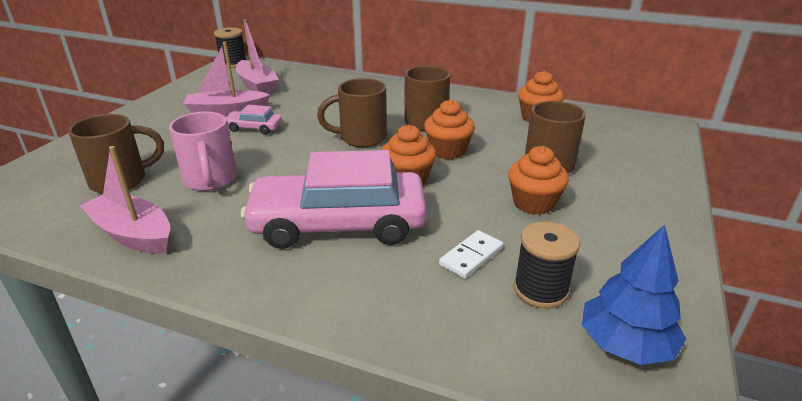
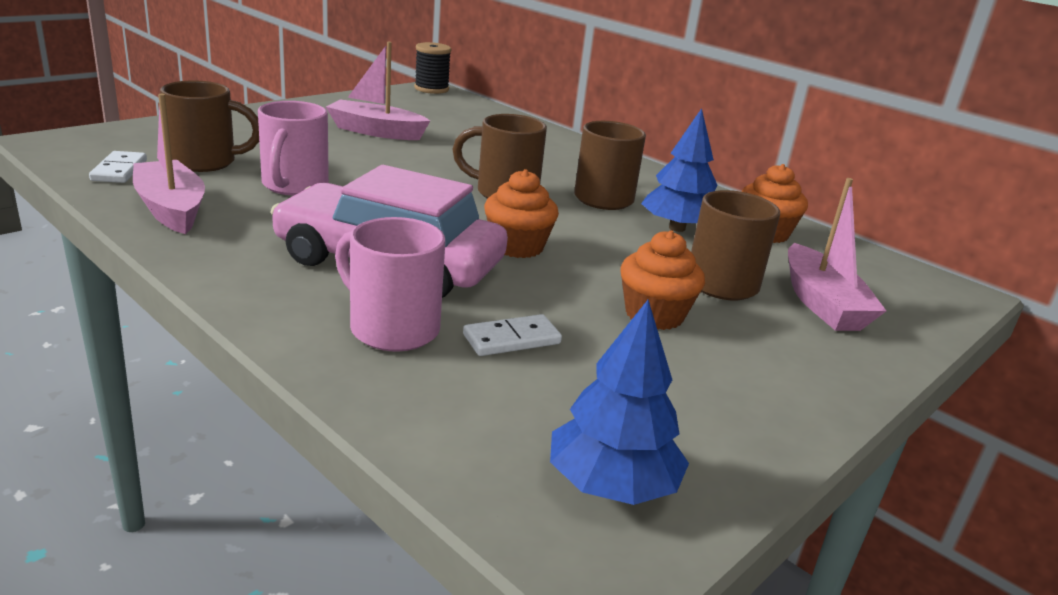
camera: 20 degrees right, 5 degrees down
pink car [226,105,282,135] -> none
pink boat [236,19,279,94] -> pink boat moved to [788,178,886,331]
orange cupcake [424,99,475,159] -> none
black spool [514,222,580,309] -> none
none -> white domino [89,151,147,183]
none -> pink mug [335,217,445,351]
none -> blue tree [641,108,717,232]

